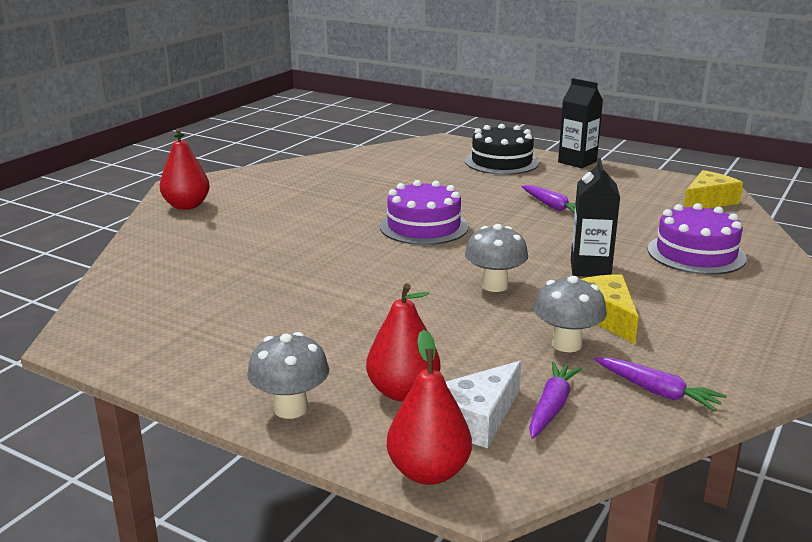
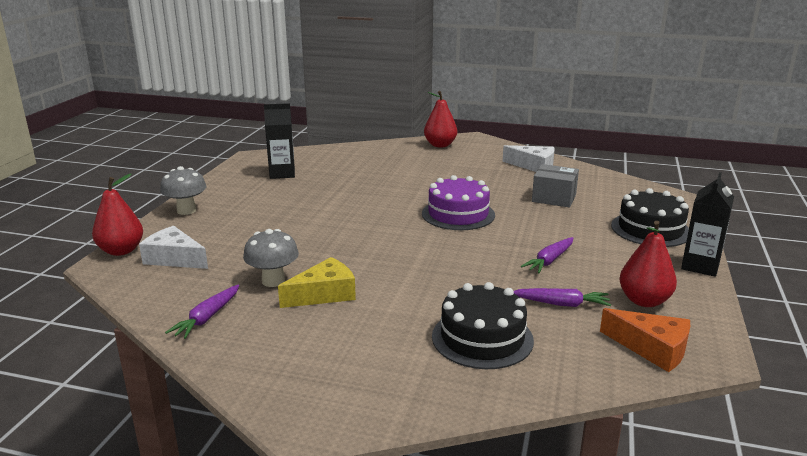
camera: 75 degrees right, 0 degrees up
red pear [366,283,440,401] -> red pear moved to [619,221,677,307]
grey mushroom [465,224,528,292] -> none
purple carrot [529,362,582,439] -> purple carrot moved to [514,288,611,307]
black carton [571,158,620,277] -> black carton moved to [264,103,295,179]
purple cake [648,203,747,275] -> black cake [432,282,534,369]
yellow cheese [684,170,743,208] -> orange cheese [600,308,690,372]
none -> white cheese [502,145,555,172]
none -> grey box [532,164,579,208]

